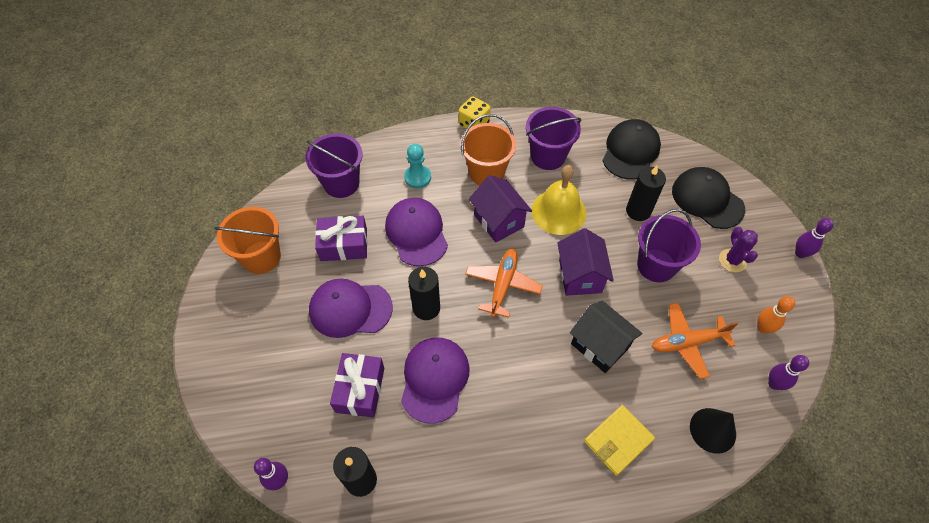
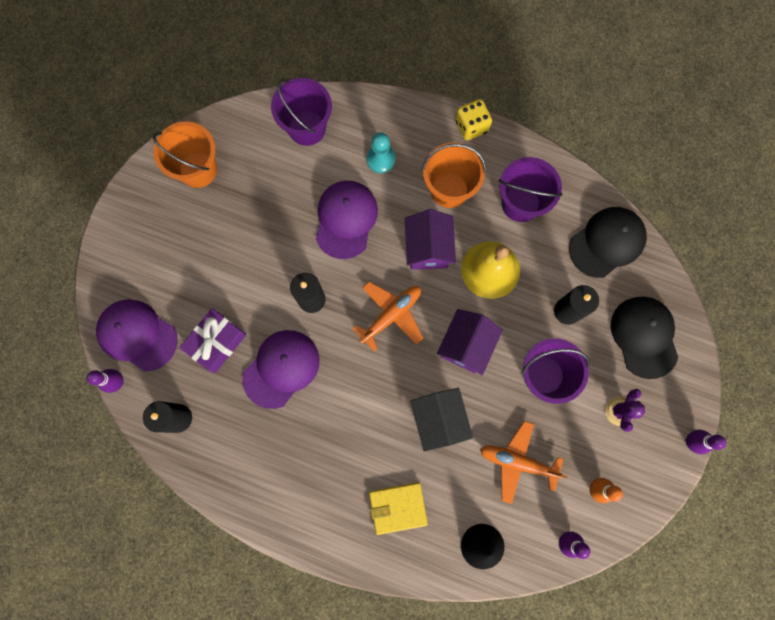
camera: 30 degrees right, 20 degrees up
purple cap [309,279,393,338] -> purple cap moved to [96,299,178,371]
purple gift [315,216,368,261] -> none

